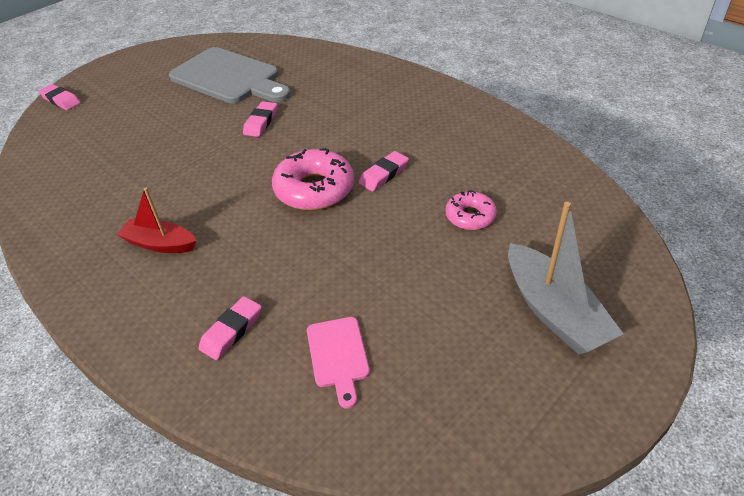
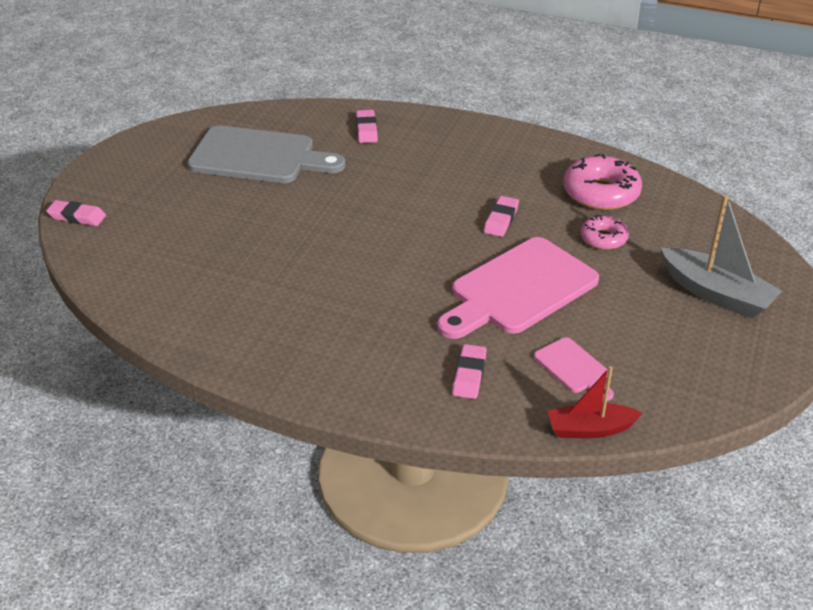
camera: 25 degrees left, 5 degrees down
red boat [117,187,196,253] -> red boat moved to [548,366,643,438]
pink eraser [243,101,277,137] -> pink eraser moved to [356,110,378,143]
pink donut [272,148,354,210] -> pink donut moved to [563,154,642,210]
none -> pink cutting board [437,237,599,339]

